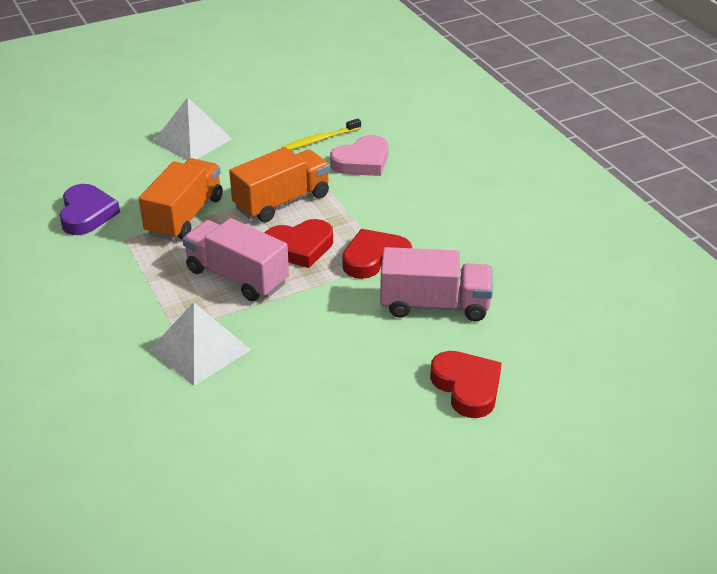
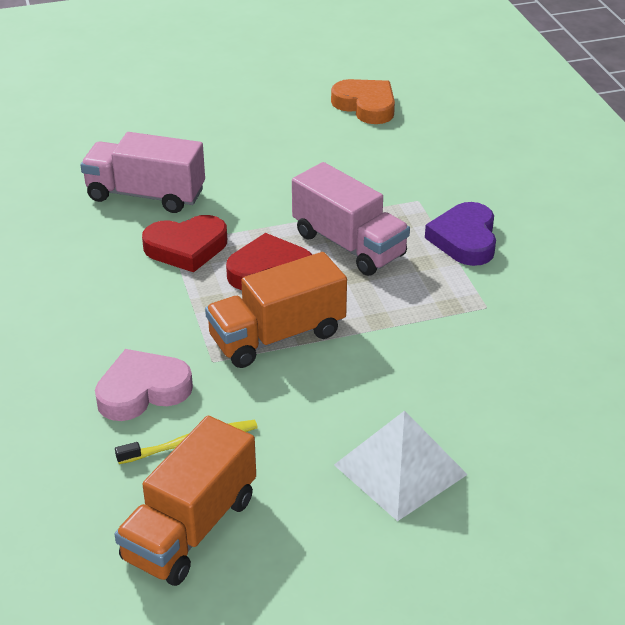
camera: 170 degrees left, 0 degrees up
purple heart [59,184,120,235] -> purple heart moved to [425,202,496,266]
orange truck [139,158,223,241] -> orange truck moved to [114,416,256,586]
white pyramid [149,302,251,386] -> none
red heart [430,351,502,418] -> none
none -> orange heart [331,79,395,124]

